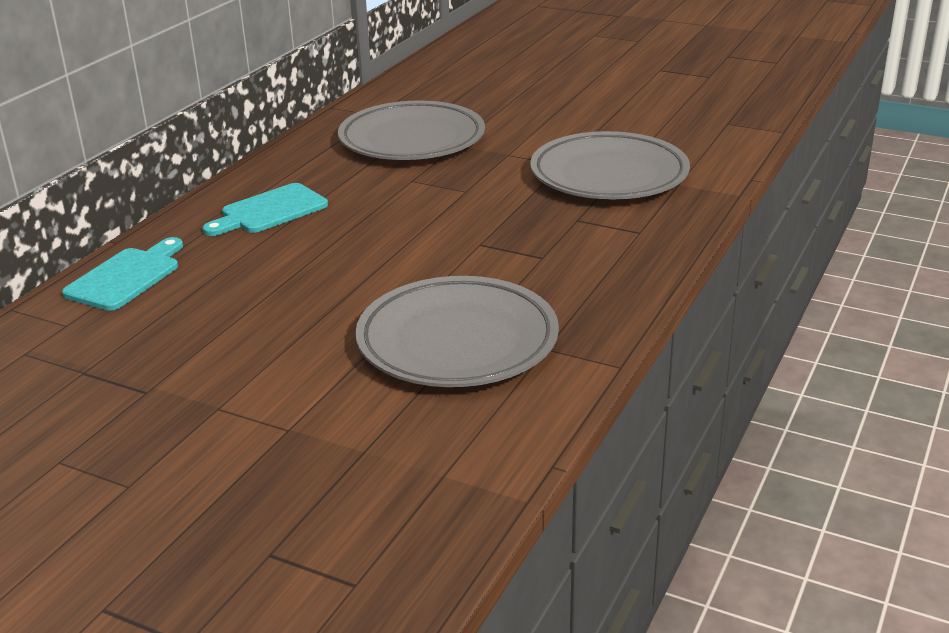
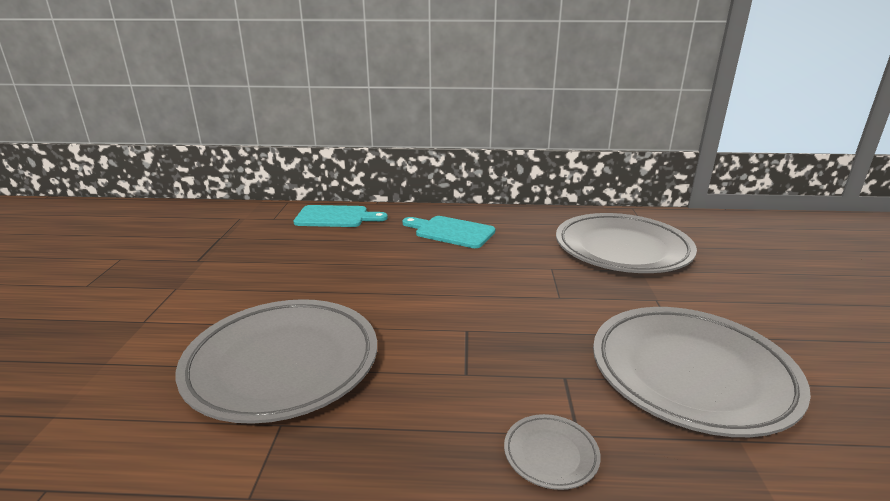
camera: 65 degrees right, 5 degrees down
none -> grey plate [504,414,601,490]

